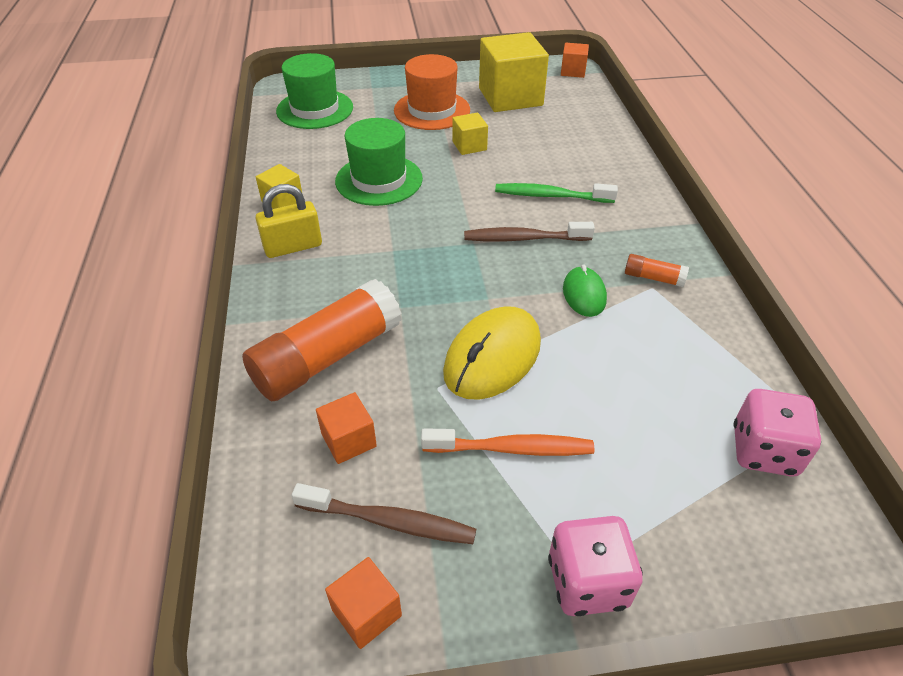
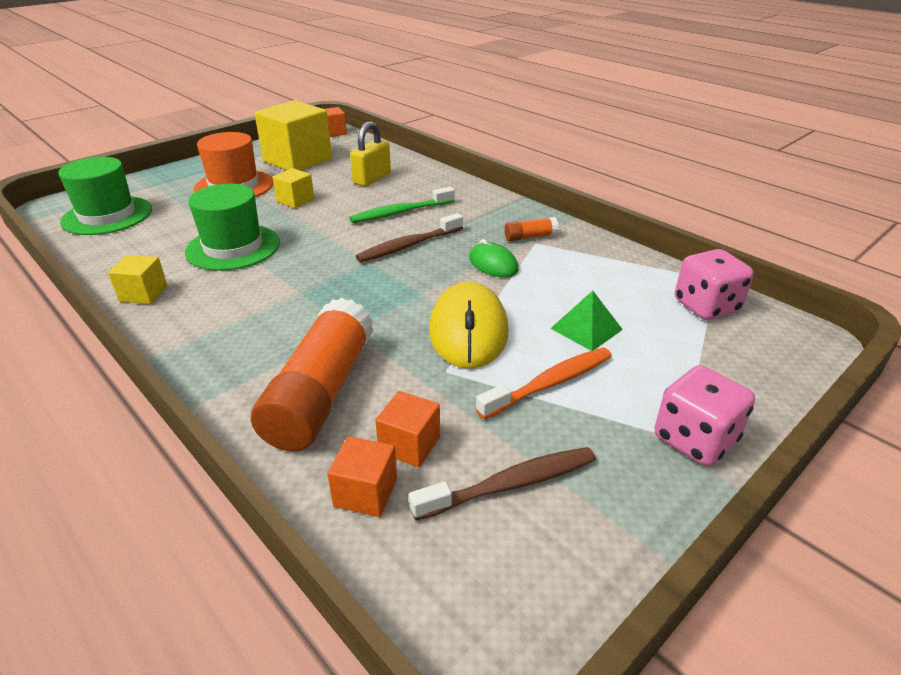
camera: 35 degrees left, 10 degrees down
yellow padlock [256,184,322,258] -> yellow padlock moved to [350,121,391,186]
orange cube [325,557,402,649] -> orange cube moved to [327,436,397,517]
none -> green pyramid [550,291,623,351]

